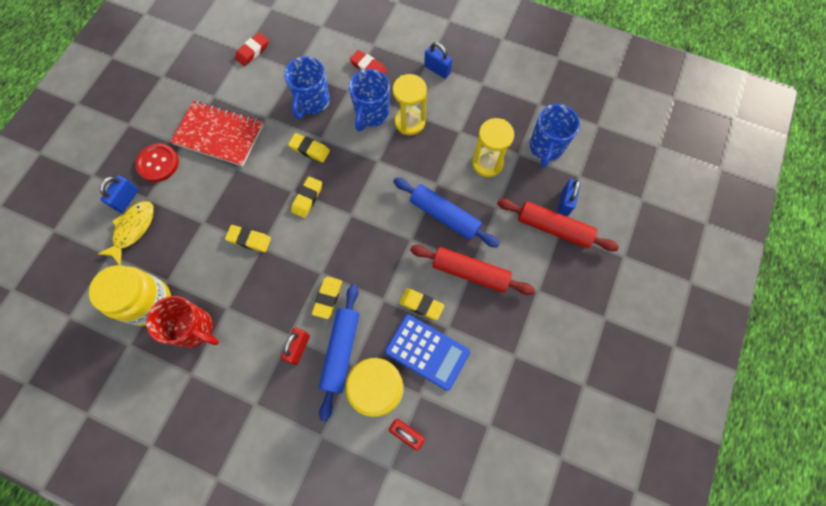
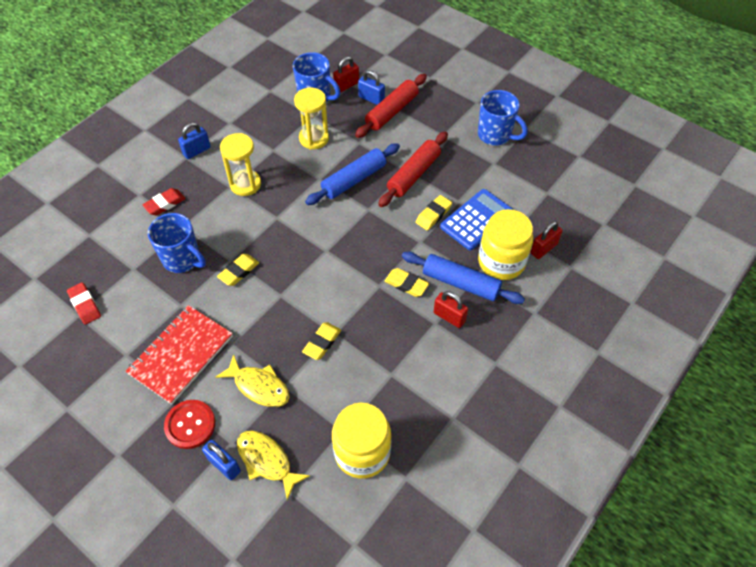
camera: 75 degrees left, 15 degrees down
red mug [146,296,219,348] -> none
yellow eraser [291,176,322,218] -> none
blue mug [349,69,390,131] -> blue mug moved to [478,90,528,146]
none -> yellow fish [215,354,290,407]
none -> red padlock [333,57,359,92]

